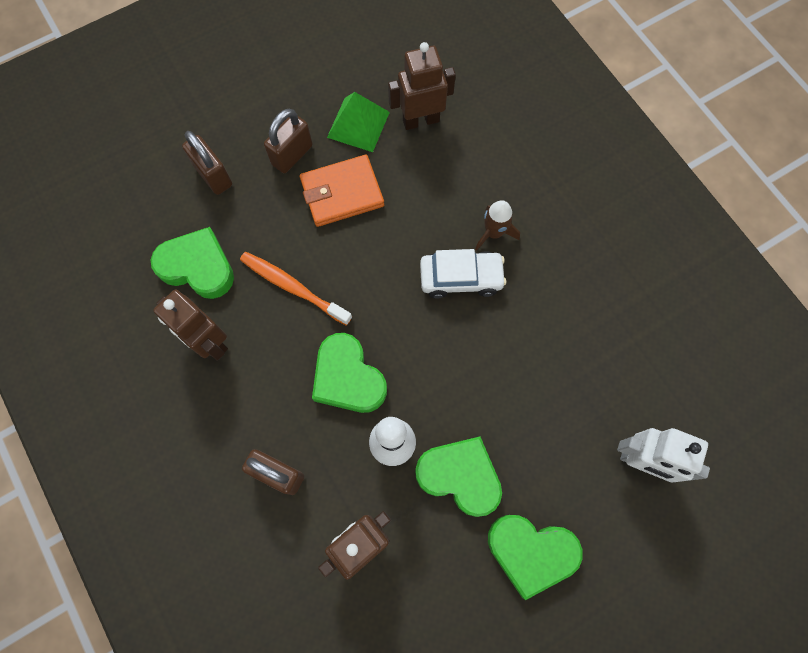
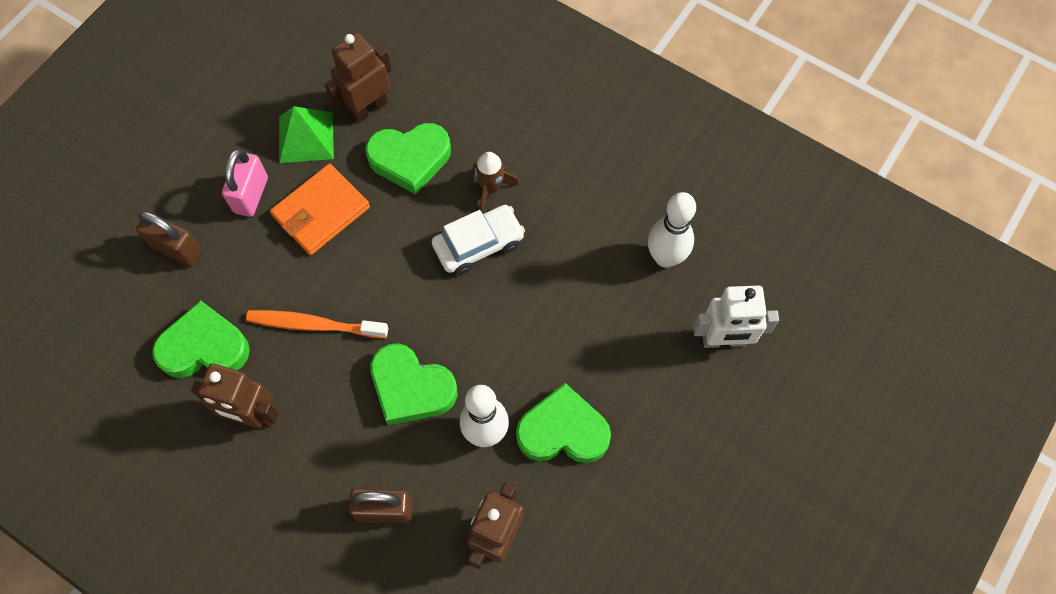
camera: 25 degrees left, 5 degrees down
brown padlock [264,109,312,173] -> pink padlock [222,148,268,217]
green heart [488,515,582,600] -> green heart moved to [365,123,451,195]
none -> white bowling pin [648,192,696,268]

